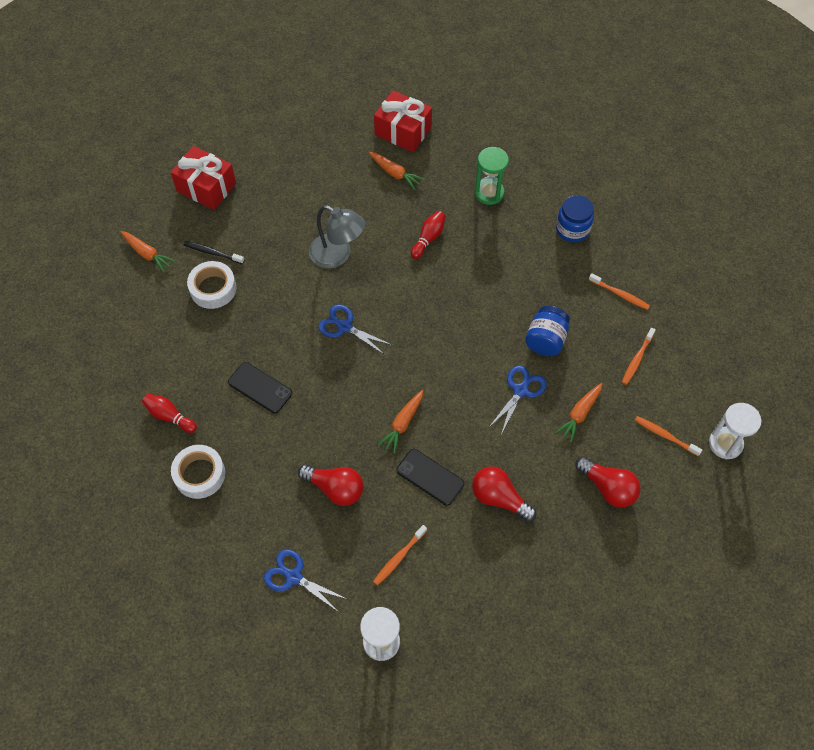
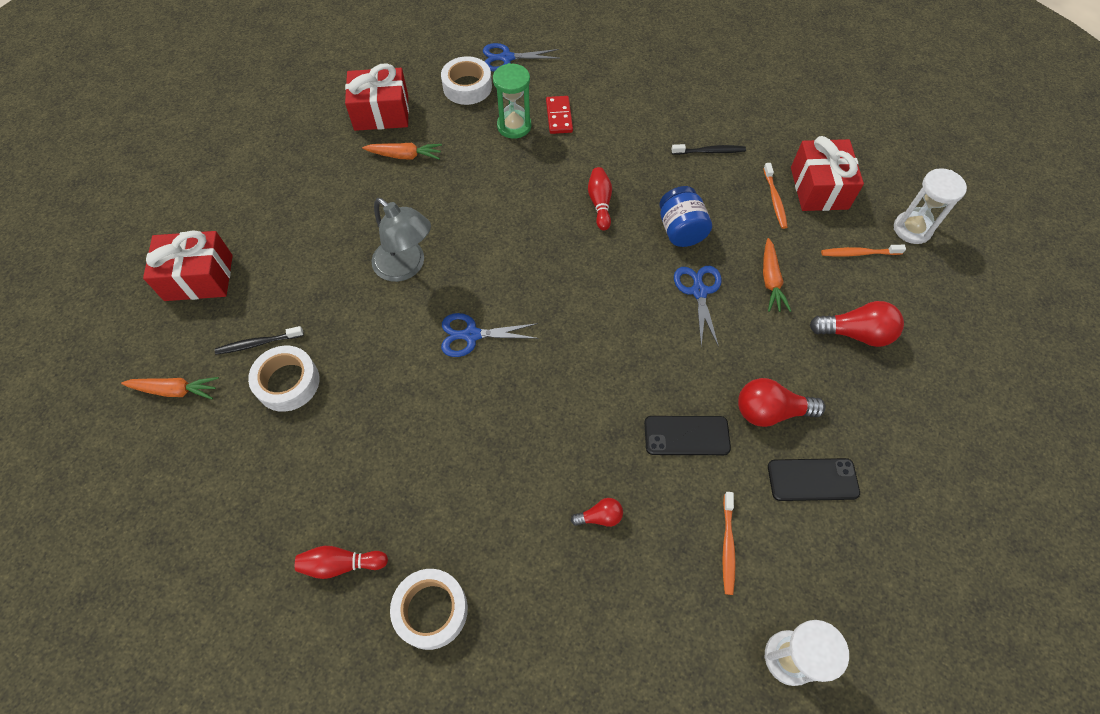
camera: 35 degrees left, 0 degrees up
black phone [228,362,292,413] -> black phone moved to [768,458,860,501]
blue scissors [264,549,347,613] -> blue scissors moved to [483,43,560,72]
red light bulb [298,464,364,506] -> red light bulb [571,498,623,527], size x0.55
grey lamp [309,205,365,268] -> grey lamp turned 45 degrees clockwise [372,198,431,282]
orange carrot [378,390,423,454] -> none
red bowling pin [411,211,446,259] -> red bowling pin moved to [588,167,612,231]
blue jar [556,195,594,242] -> none
orange toothbrush [589,273,650,310] -> black toothbrush [671,144,746,155]
none -> white tape [441,56,492,105]
none -> red domino [546,96,573,134]
none -> red gift [791,136,864,211]

